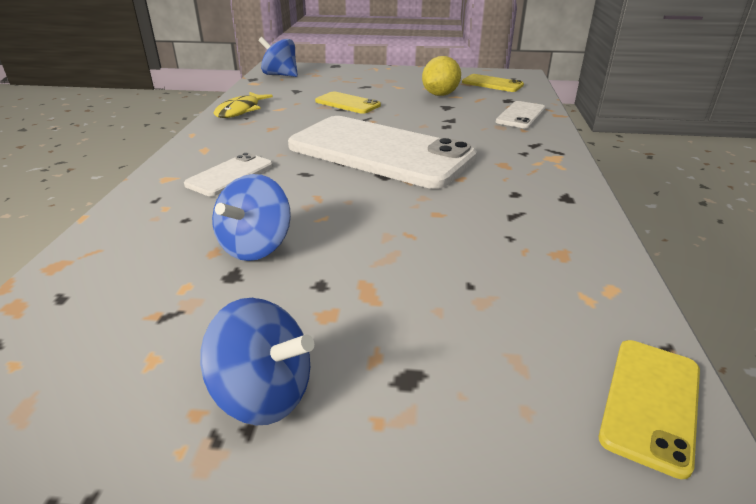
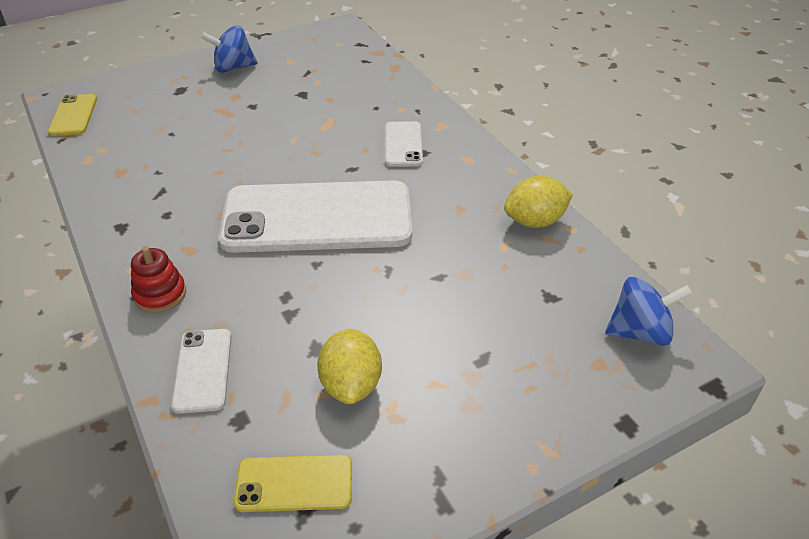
camera: 145 degrees right, 10 degrees up
blue spinning top [212,174,291,261] -> none
yellow fish [214,92,273,118] -> yellow lemon [504,176,573,228]
yellow phone [315,92,381,114] -> none
none -> red stacking toy [131,246,186,313]

